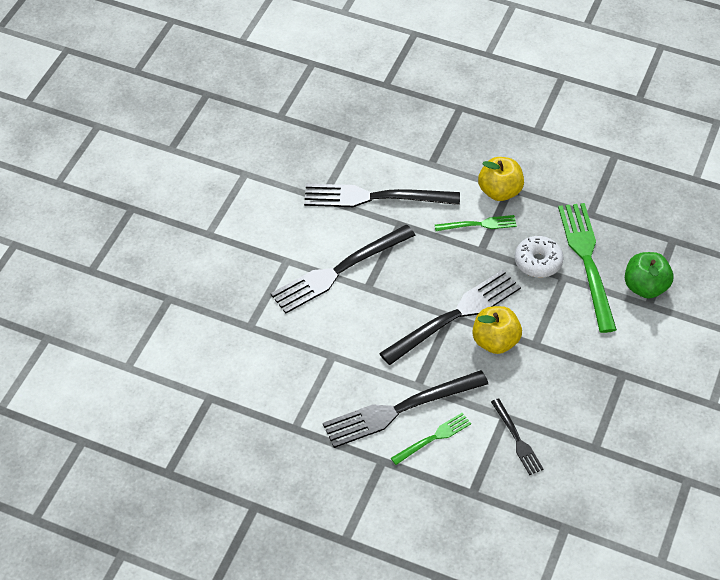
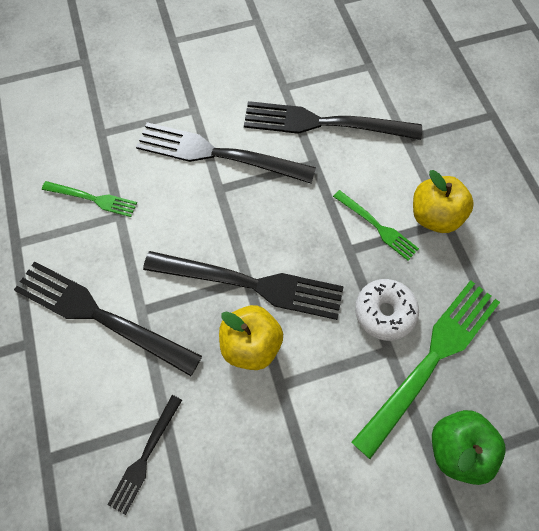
camera: 50 degrees right, 15 degrees up
black fork [304,184,460,207] -> black fork turned 45 degrees counterclockwise [244,101,422,140]
green fork [391,413,471,465] -> green fork moved to [42,181,137,217]

